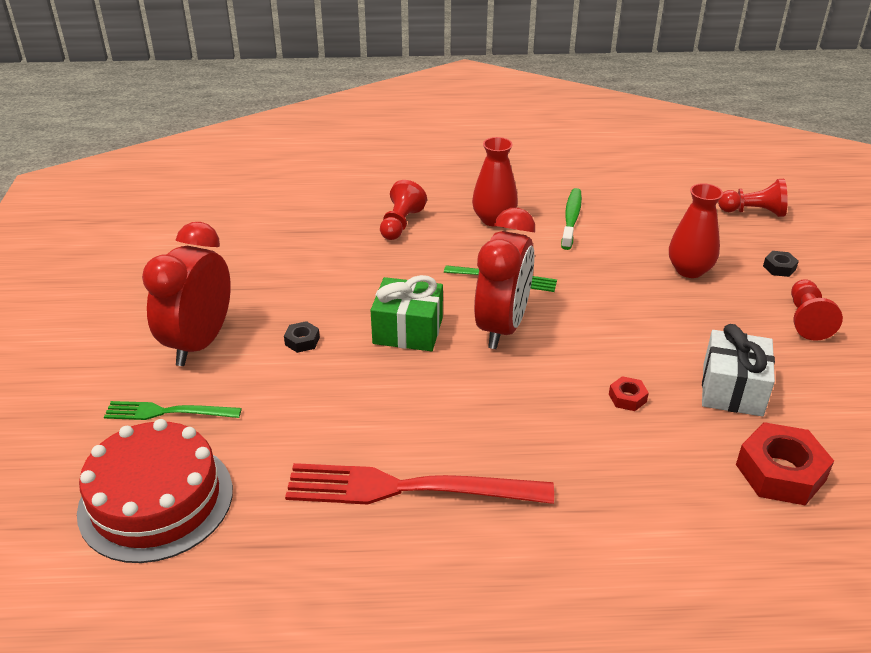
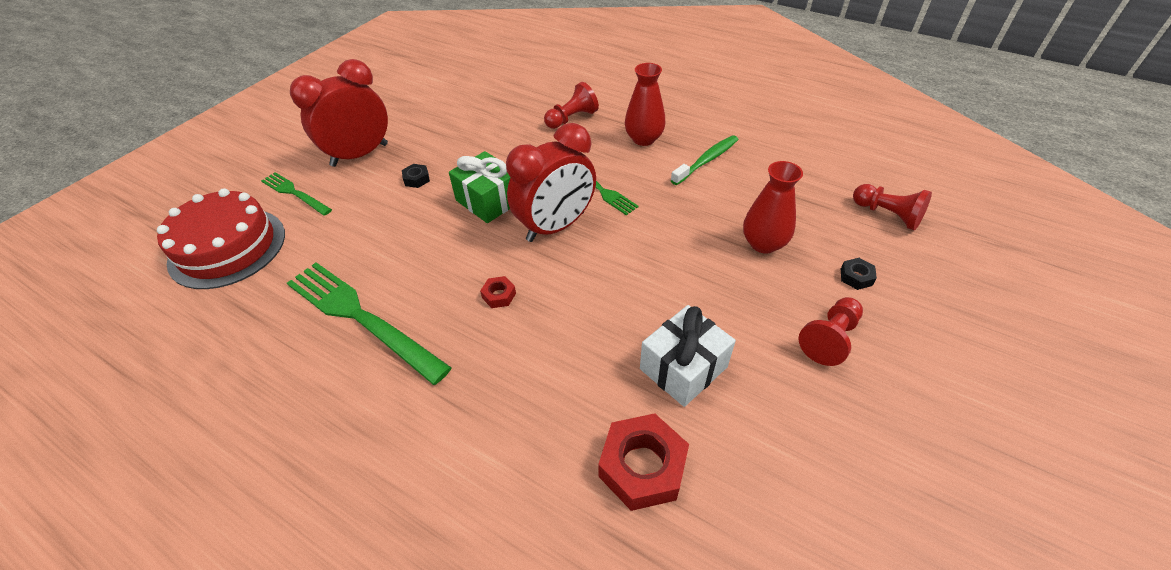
camera: 35 degrees right, 10 degrees up
red fork [285,463,554,504] -> green fork [287,262,452,385]
red nut [609,376,649,411] -> red nut moved to [480,276,516,308]

